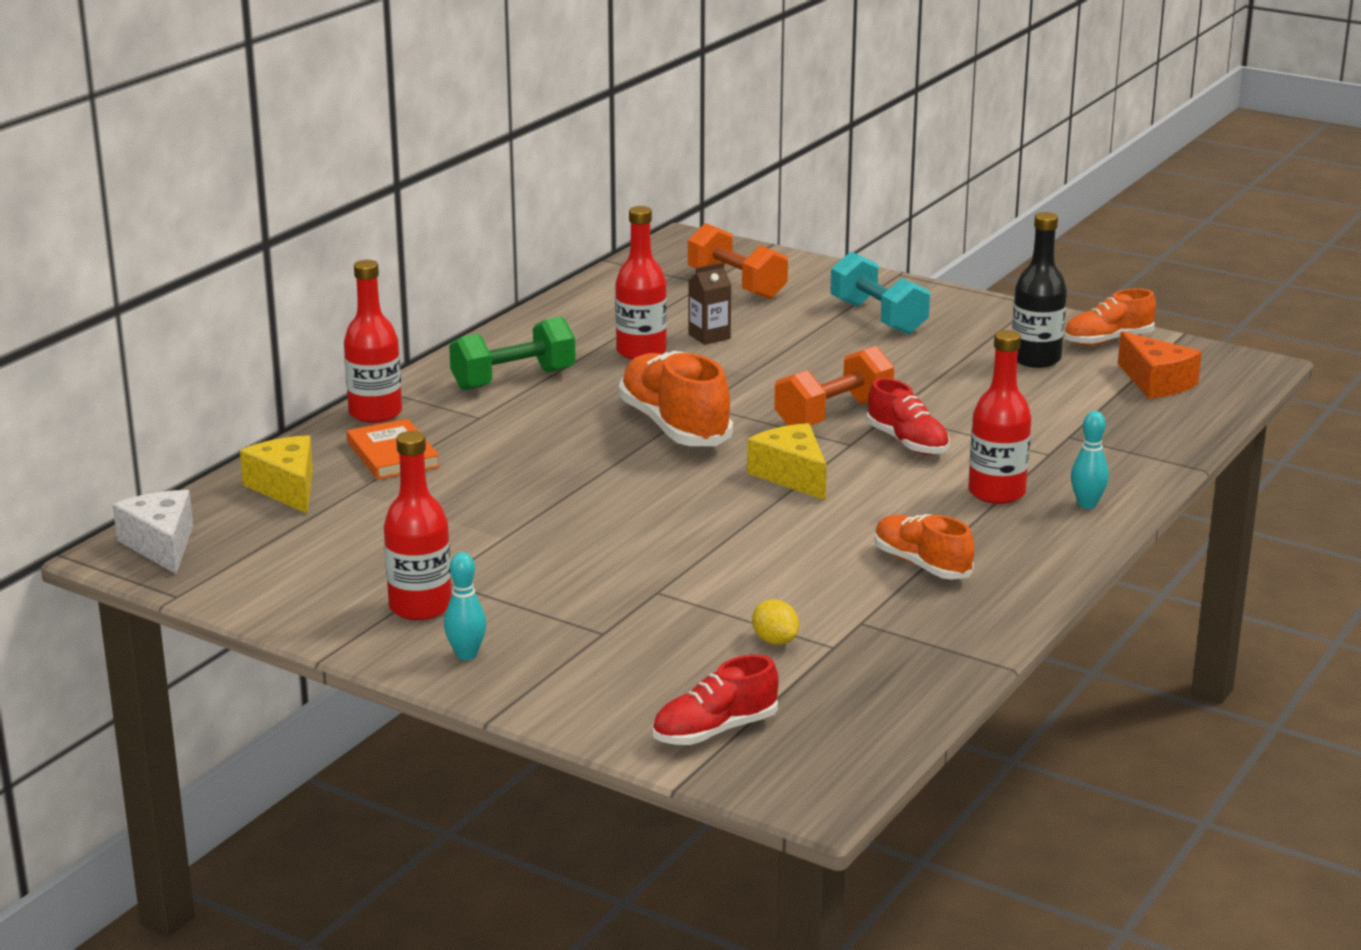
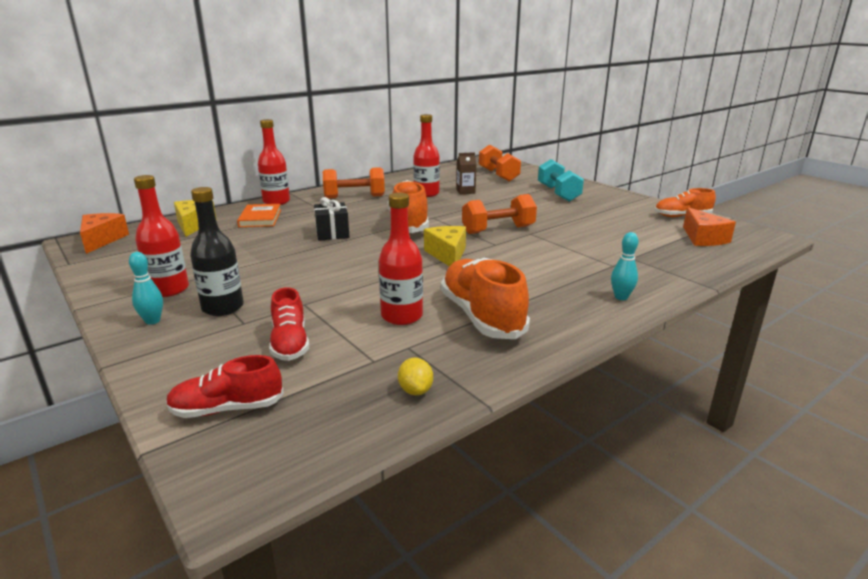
camera: 20 degrees right, 0 degrees up
white cheese [113,490,193,574] -> orange cheese [80,213,129,254]
green dumbbell [449,316,576,391] -> orange dumbbell [323,167,385,198]
yellow lemon [752,599,799,645] -> yellow lemon moved to [398,358,433,395]
red shoe [866,378,950,455] -> red shoe moved to [269,287,309,361]
orange shoe [875,514,974,580] -> orange shoe [441,258,530,339], size x1.64
red bottle [968,330,1031,504] -> red bottle moved to [379,193,423,325]
black bottle [1012,212,1067,368] -> black bottle moved to [190,187,244,316]
none -> black gift [314,197,349,241]

